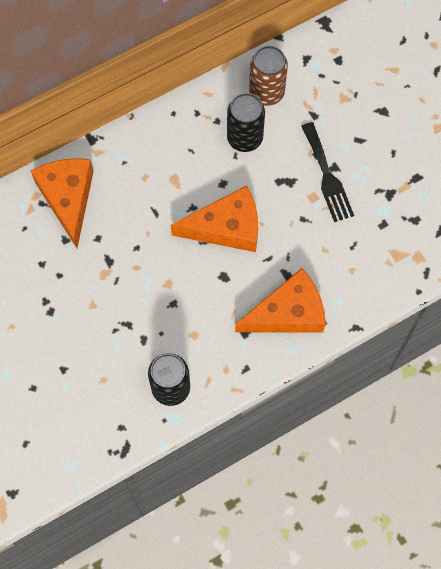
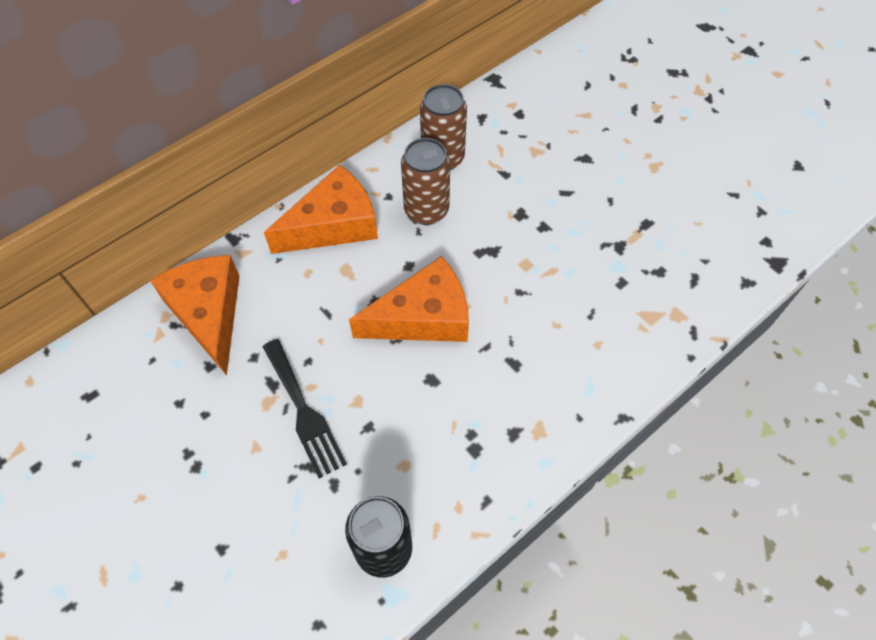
camera: 10 degrees left, 10 degrees down
black can [227,93,265,152] -> brown can [401,138,450,225]
orange cheese [235,268,326,333] -> orange cheese moved to [264,165,378,254]
black fork [301,122,354,222] -> black fork moved to [263,339,347,478]

